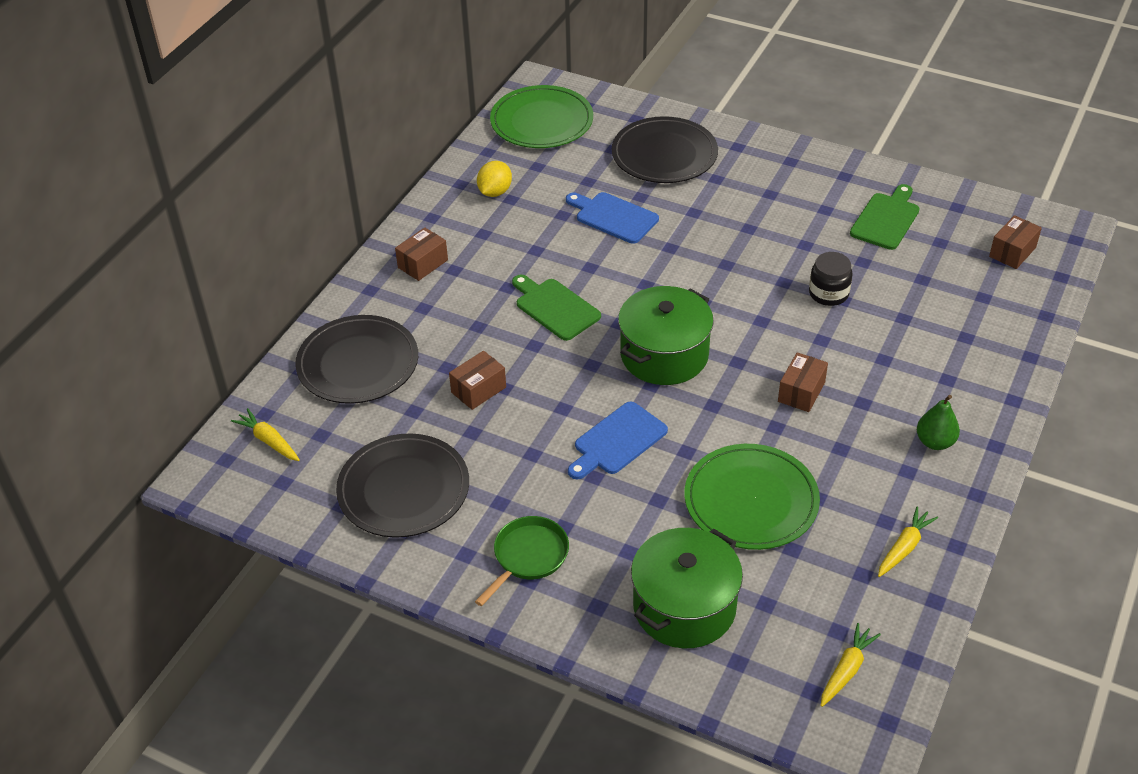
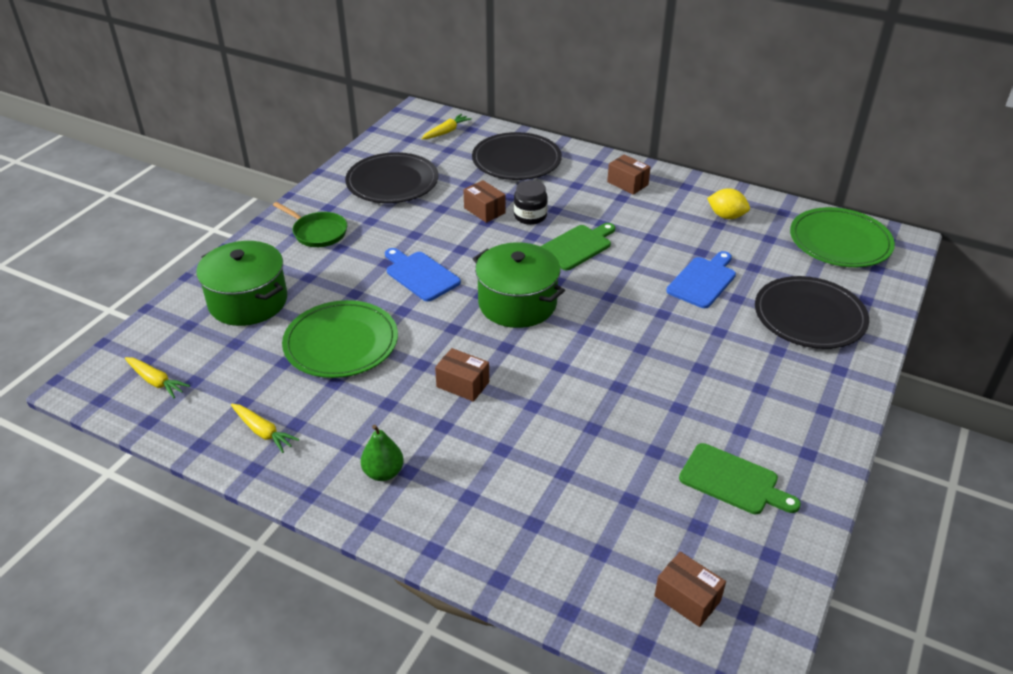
camera: 90 degrees right, 5 degrees down
black jar [809,252,852,306] -> black jar moved to [514,180,548,225]

